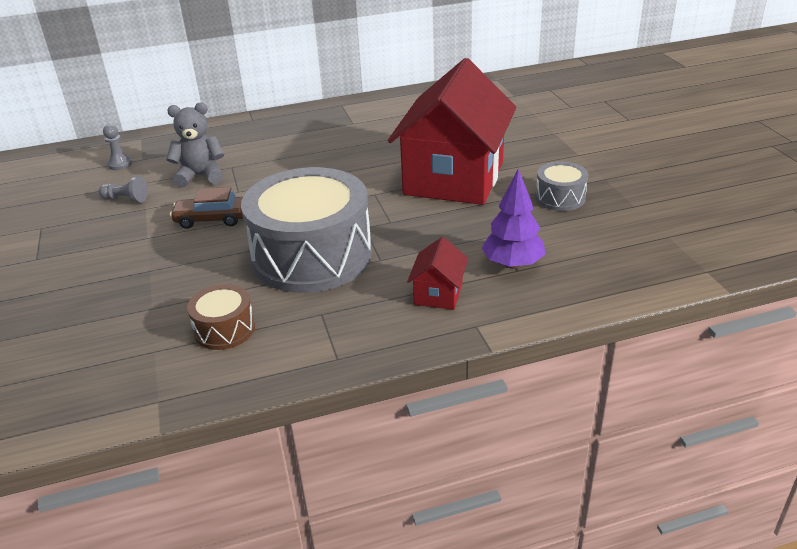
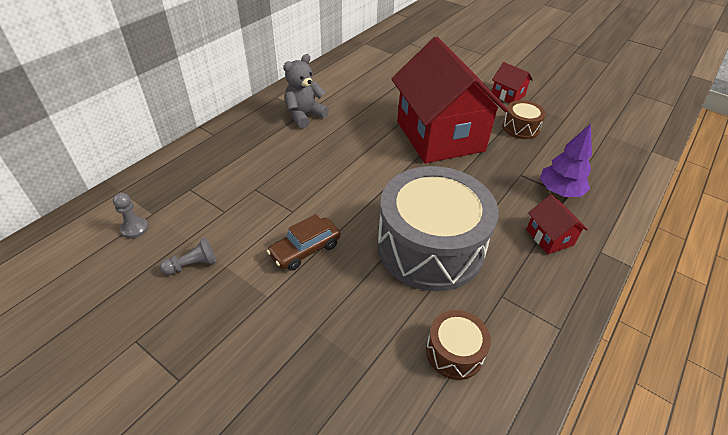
camera: 40 degrees left, 10 degrees up
grey teddy bear [166,102,224,188] -> grey teddy bear moved to [283,54,329,128]
grey drum [536,161,588,211] -> brown drum [502,100,546,139]
none -> red house [492,62,533,103]

